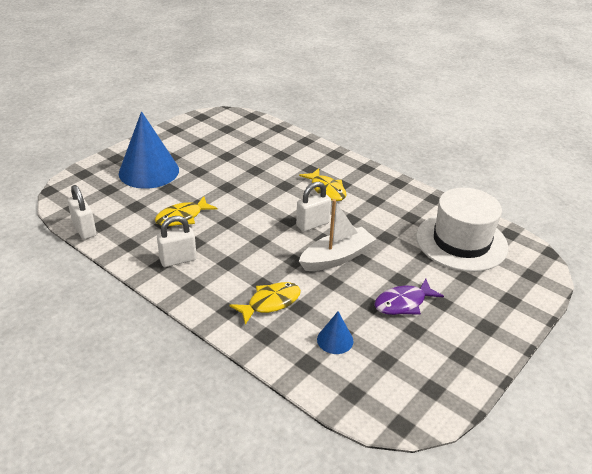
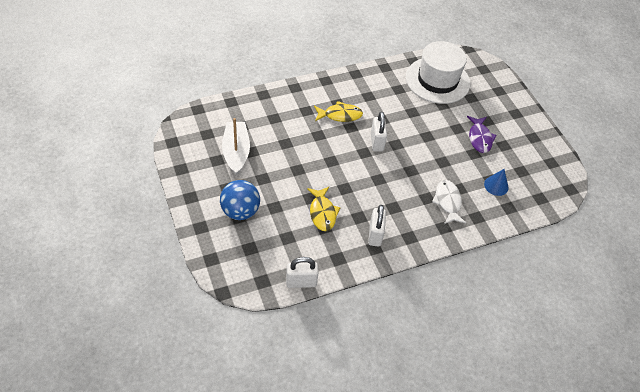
camera: 65 degrees left, 15 degrees up
blue cone [119,111,179,189] -> blue ball [220,180,260,220]
yellow fish [229,282,301,325] -> white fish [432,180,466,224]
white boat [299,199,376,271] -> white boat moved to [222,118,250,175]

